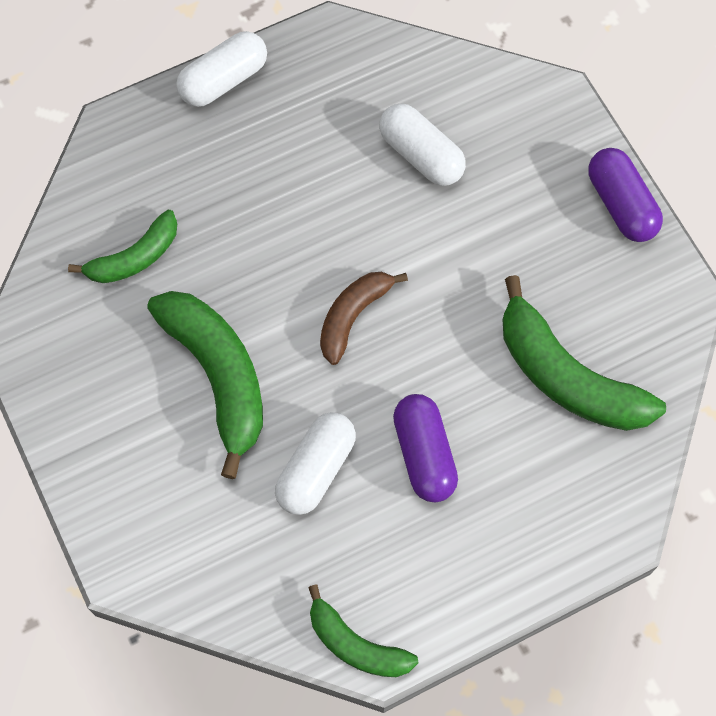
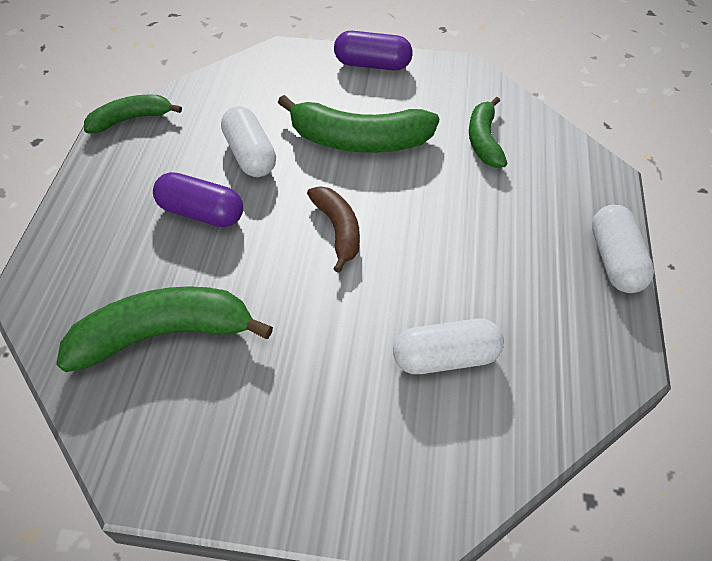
camera: 125 degrees right, 15 degrees down
purple capsule [588,148,663,242] -> purple capsule moved to [334,31,413,71]

